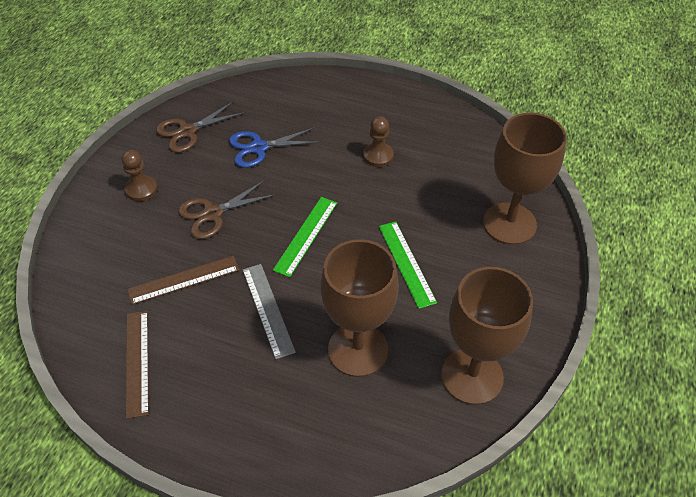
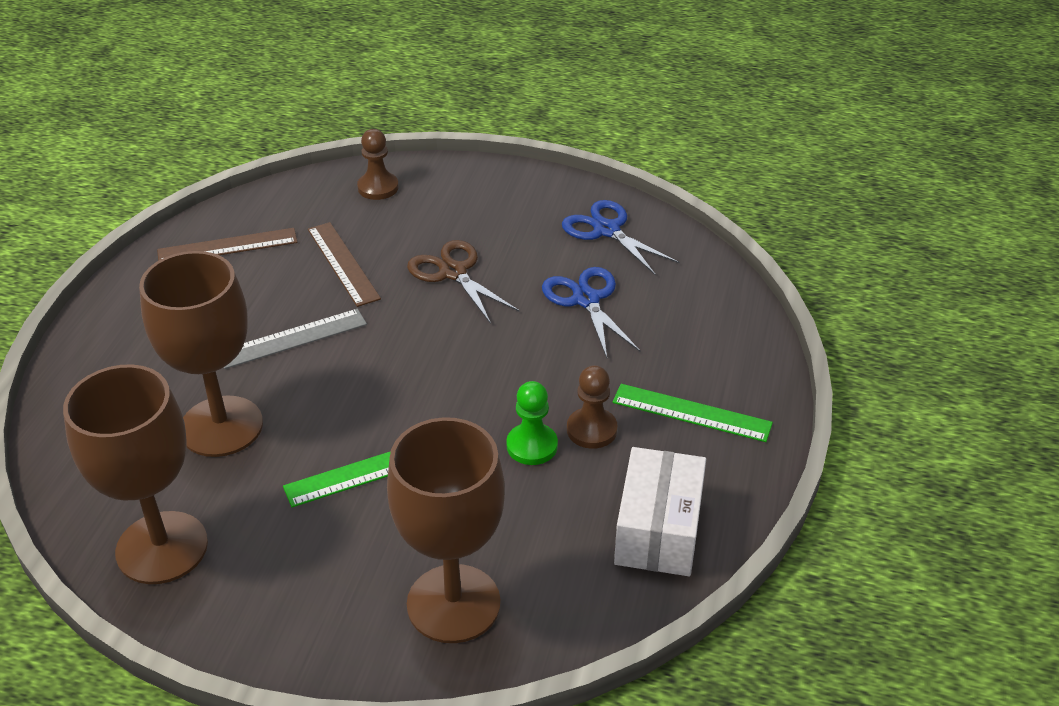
camera: 85 degrees right, 10 degrees down
brown pawn [122,150,157,201] -> brown pawn moved to [357,129,399,200]
brown scissors [156,101,244,153] -> blue scissors [562,200,680,276]
green ruler [273,197,337,277] -> green ruler moved to [612,384,773,442]
none -> green pawn [506,381,558,465]
none -> white box [614,447,706,576]

